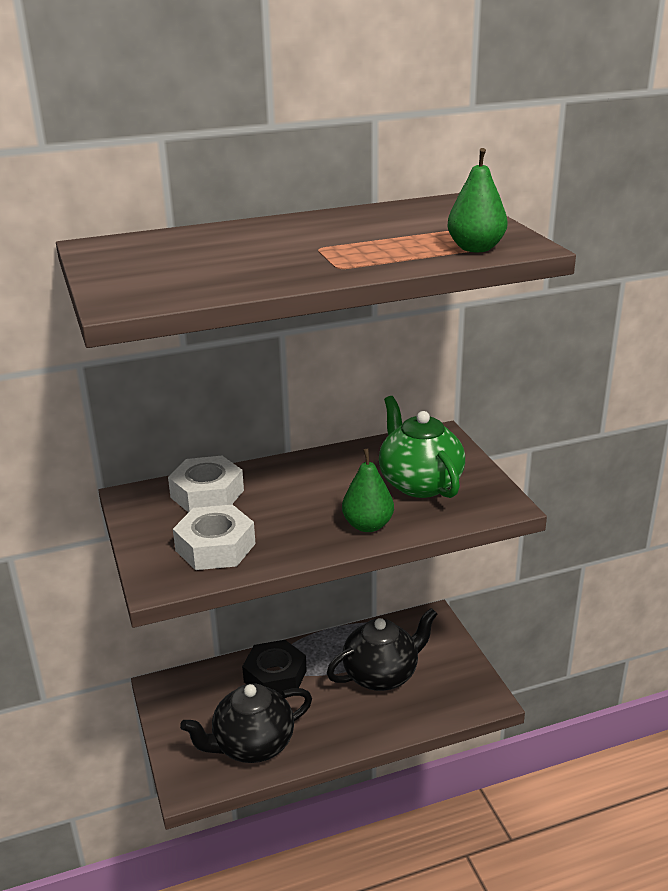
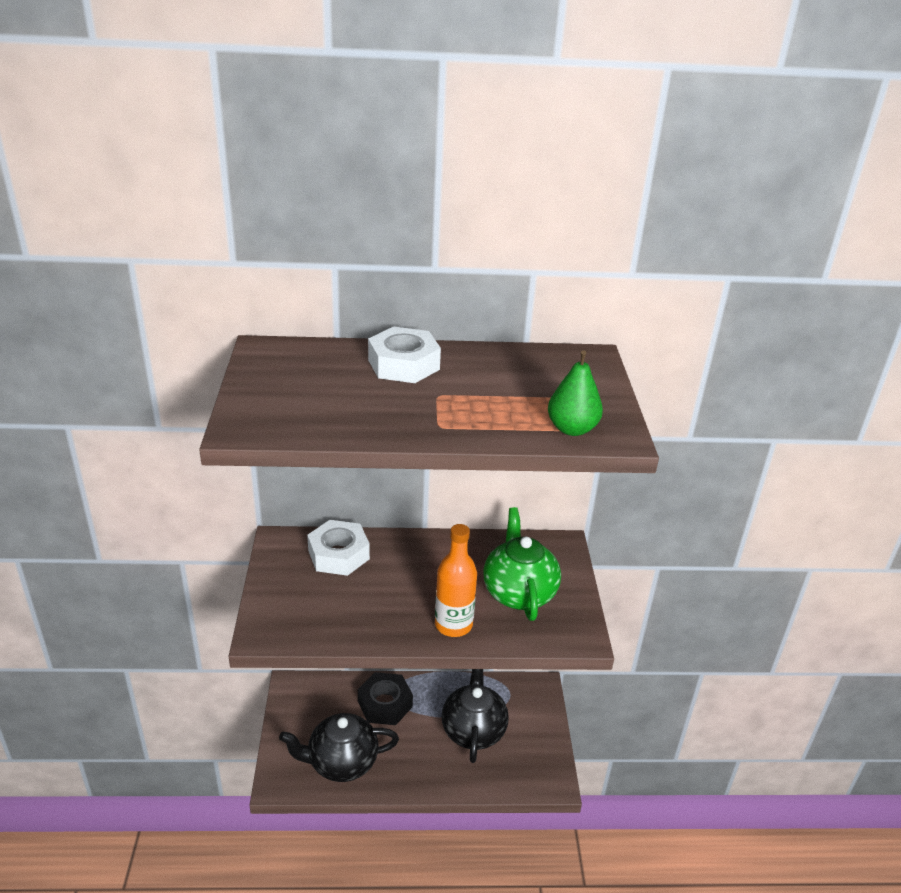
camera: 15 degrees right, 5 degrees up
white nut [173,505,256,570] -> white nut moved to [368,327,441,383]
black teapot [327,608,437,691] -> black teapot turned 75 degrees counterclockwise [442,669,509,763]
green pear [342,449,394,532] -> orange bottle [435,524,477,637]

